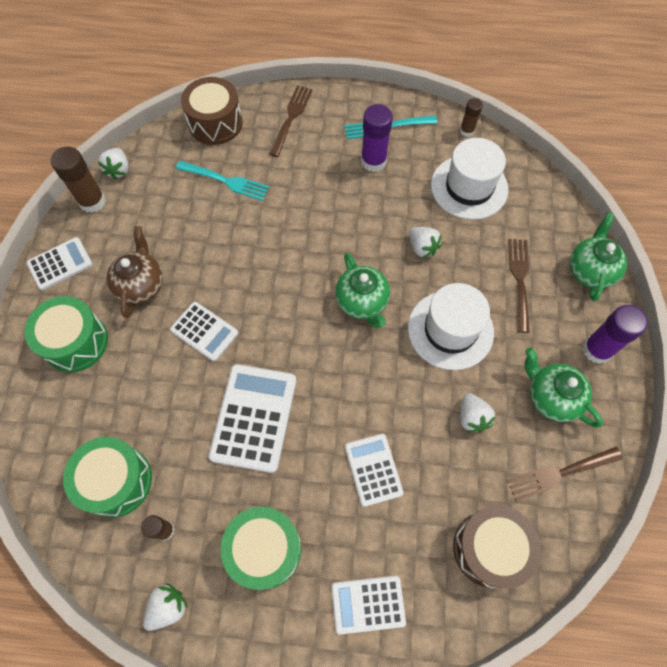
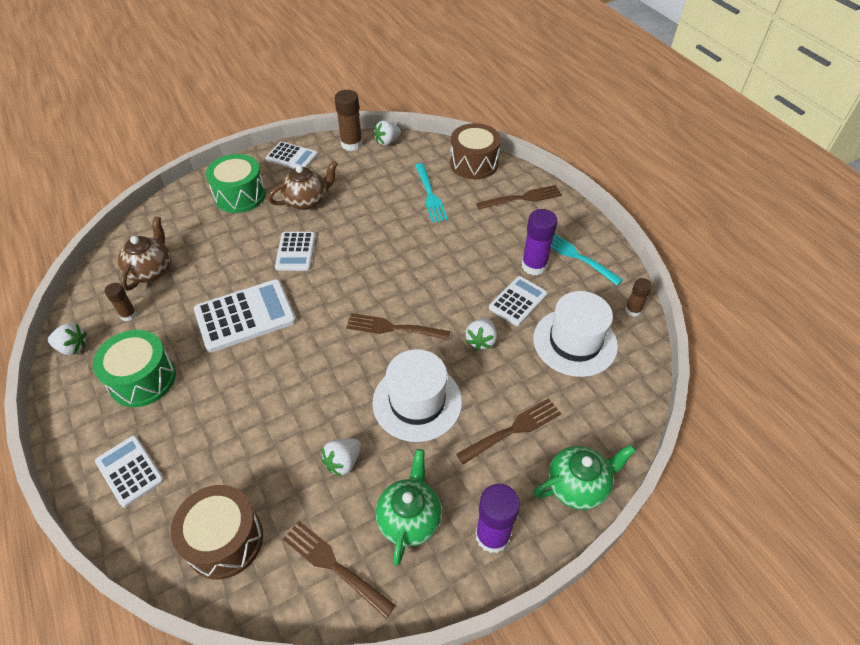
camera: 55 degrees right, 15 degrees down
green drum [63,437,152,518] -> brown teapot [118,216,171,291]
green teapot [335,252,390,328] -> brown fork [346,313,451,340]
white calculator [345,434,404,507] -> white calculator moved to [489,276,548,326]

